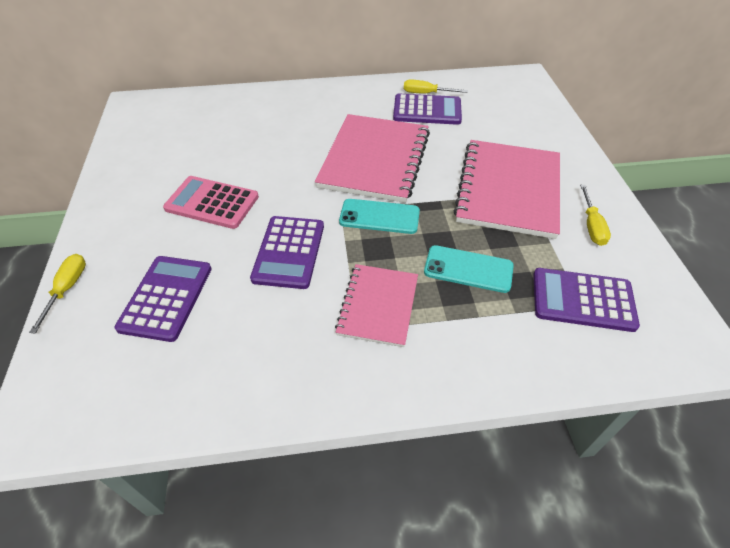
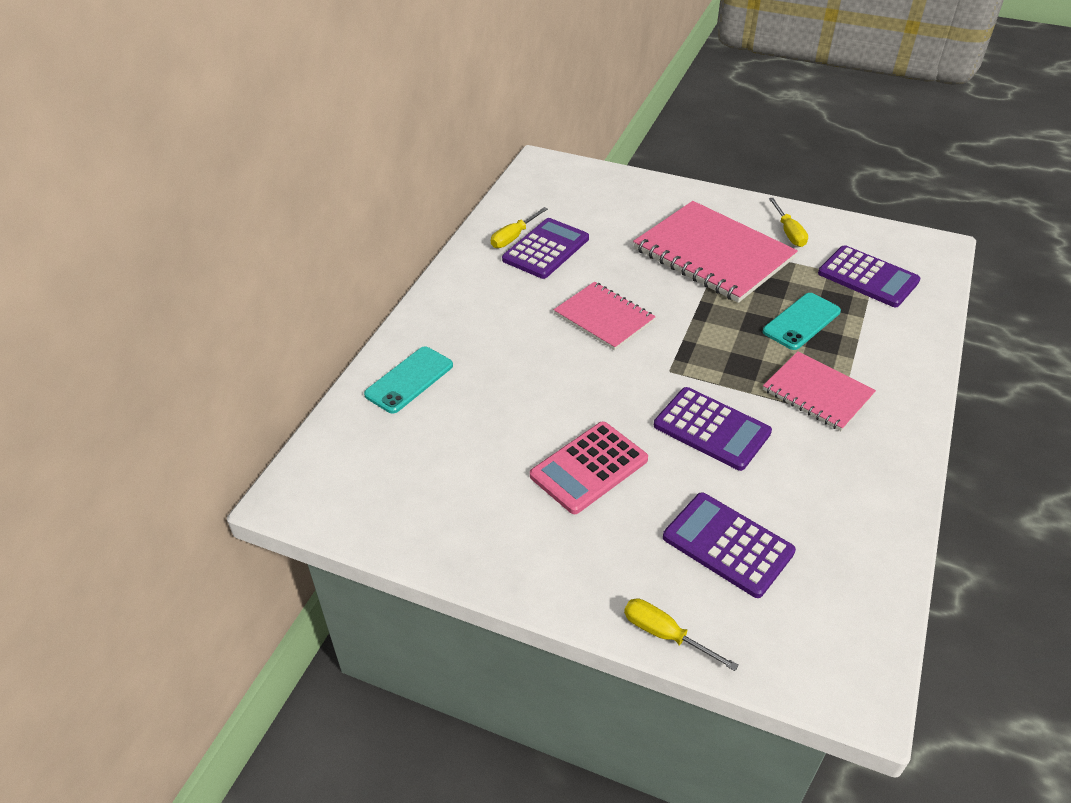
camera: 60 degrees left, 5 degrees down
pink notebook [315,114,430,203] -> pink notebook [554,282,656,350], size x0.58
turquoise phone [339,199,420,234] -> turquoise phone moved to [364,347,453,413]
purple calculator [533,268,640,332] -> purple calculator turned 90 degrees counterclockwise [818,245,921,307]
yellow screwdriver [580,185,611,246] -> yellow screwdriver turned 45 degrees clockwise [769,198,808,247]

